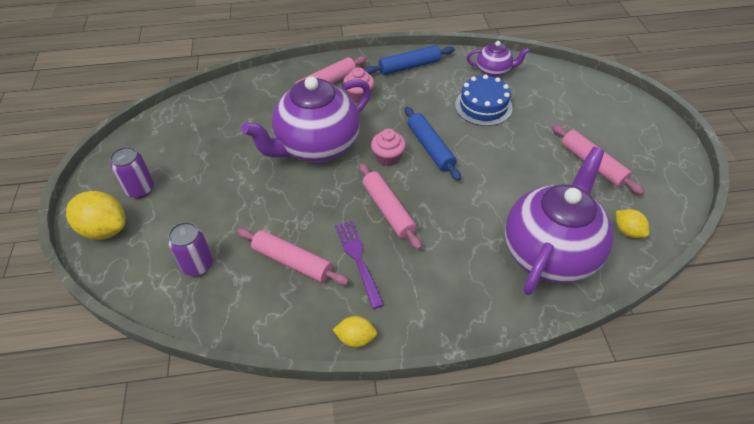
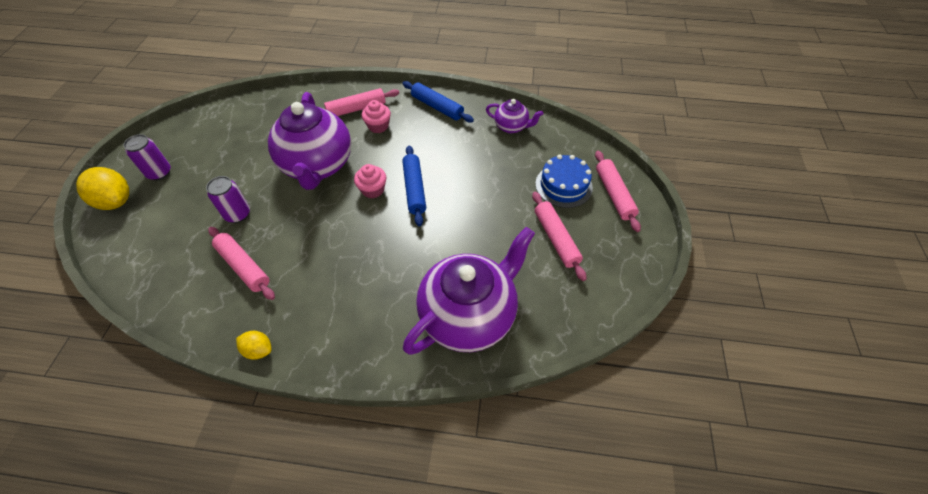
camera: 15 degrees right, 5 degrees up
purple can [168,222,213,276] -> purple can moved to [206,176,250,223]
purple teapot [241,76,371,163] -> purple teapot turned 75 degrees counterclockwise [268,92,351,190]
purple fork [335,221,384,309] -> none
pink rolling pin [359,163,422,250] -> pink rolling pin moved to [595,151,641,232]
blue rolling pin [364,45,455,75] -> blue rolling pin turned 45 degrees clockwise [403,81,474,122]
blue cake [455,74,512,126] -> blue cake moved to [535,155,593,208]
yellow lemon [616,209,649,238] -> none

